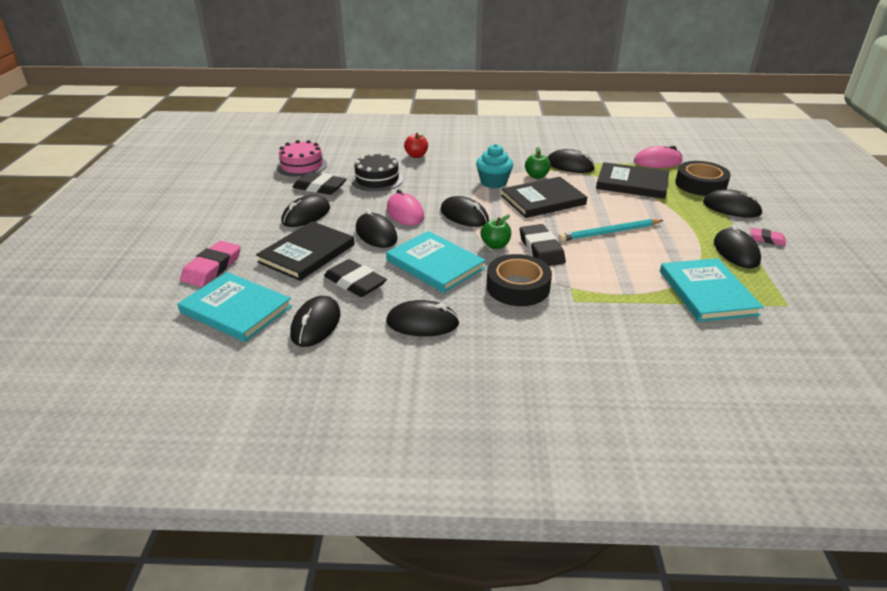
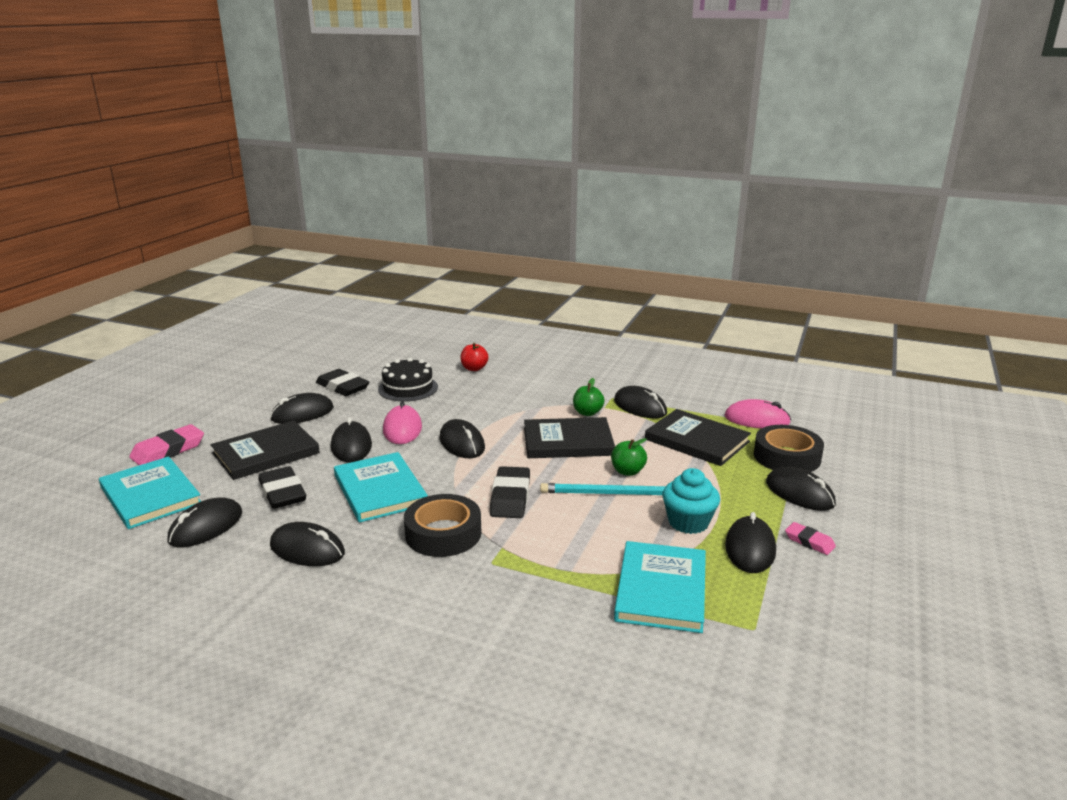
camera: 20 degrees right, 10 degrees down
pink cake [277,140,327,177] -> none
turquoise cupcake [476,144,513,188] -> turquoise cupcake moved to [663,468,720,534]
green apple [481,215,511,249] -> green apple moved to [611,438,647,476]

